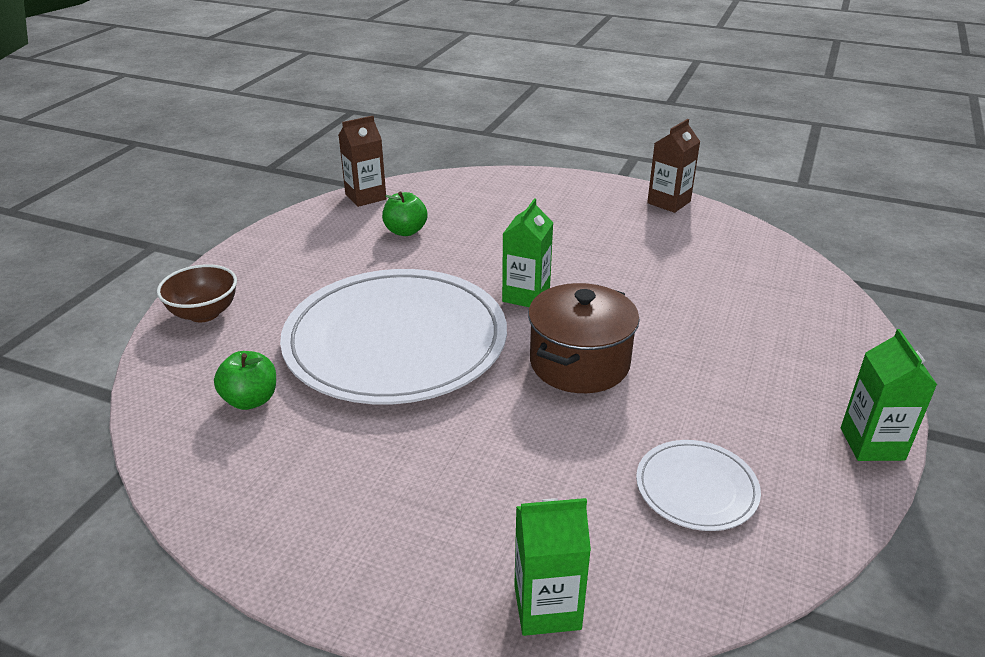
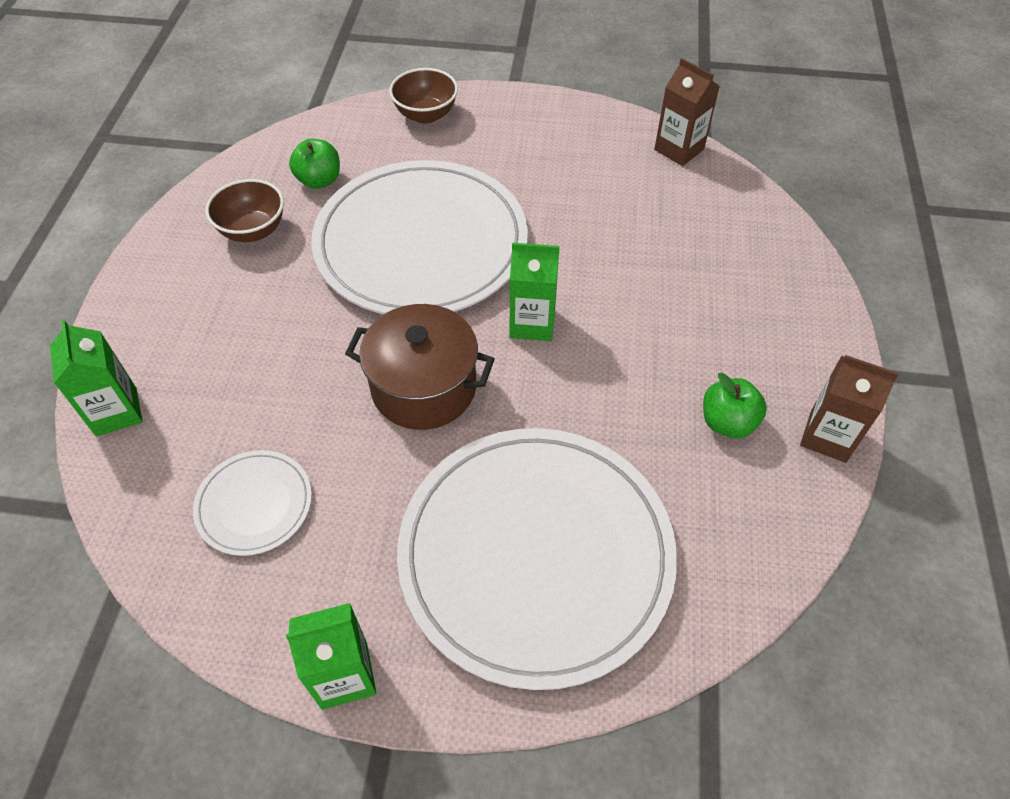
camera: 75 degrees right, 20 degrees up
green apple [382,191,428,236] -> green apple moved to [703,373,767,438]
none -> brown bowl [206,179,284,242]
none -> white plate [397,428,677,690]

